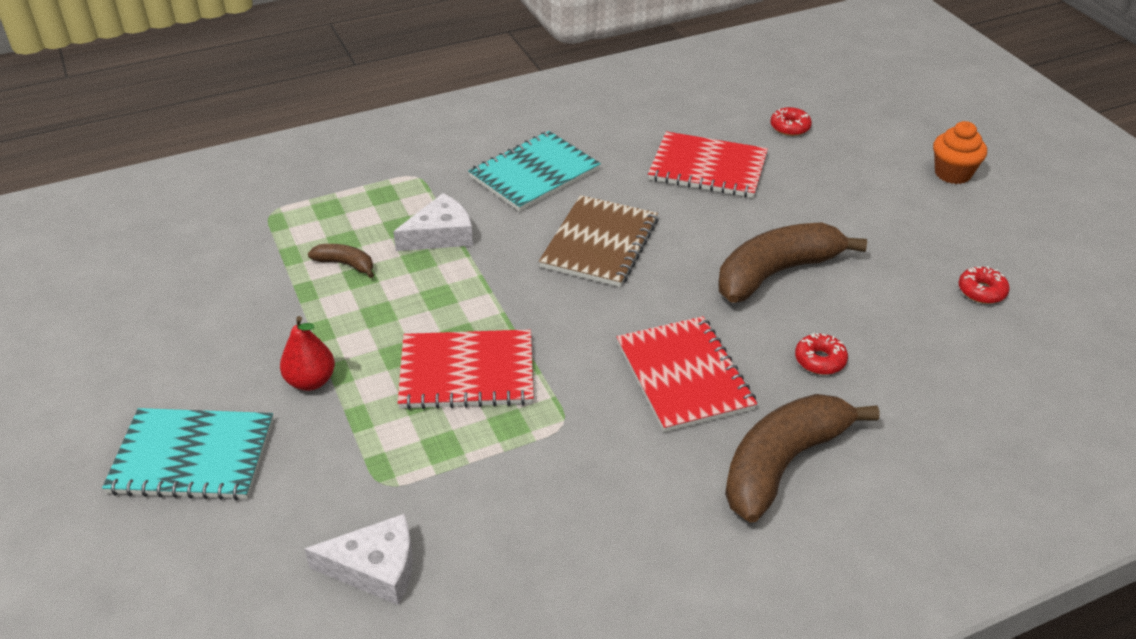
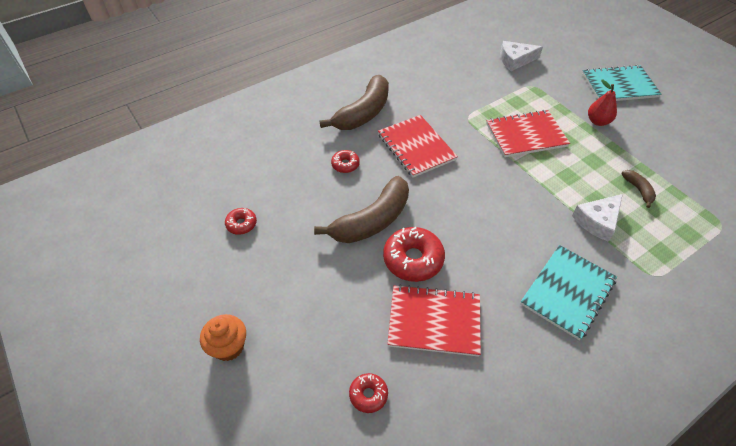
camera: 170 degrees right, 10 degrees up
brown banana [308,244,374,278] -> brown banana turned 120 degrees counterclockwise [621,170,656,208]
brown notebook [539,195,658,287] -> none
none -> red donut [383,227,445,282]

